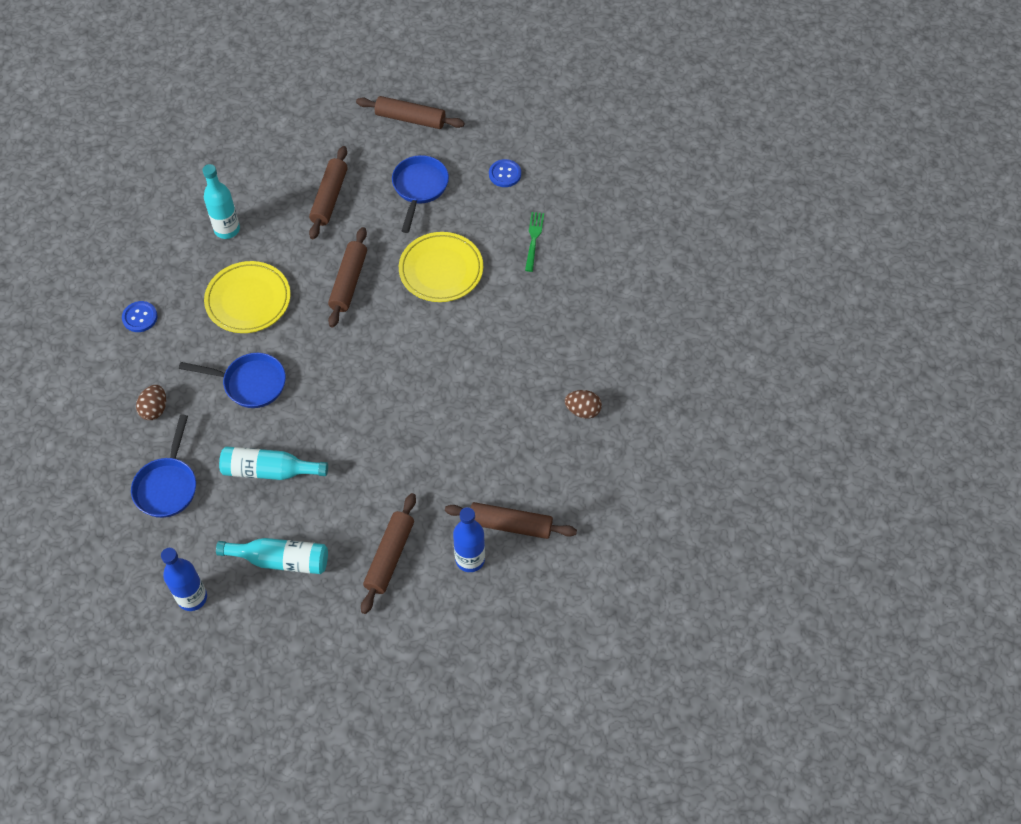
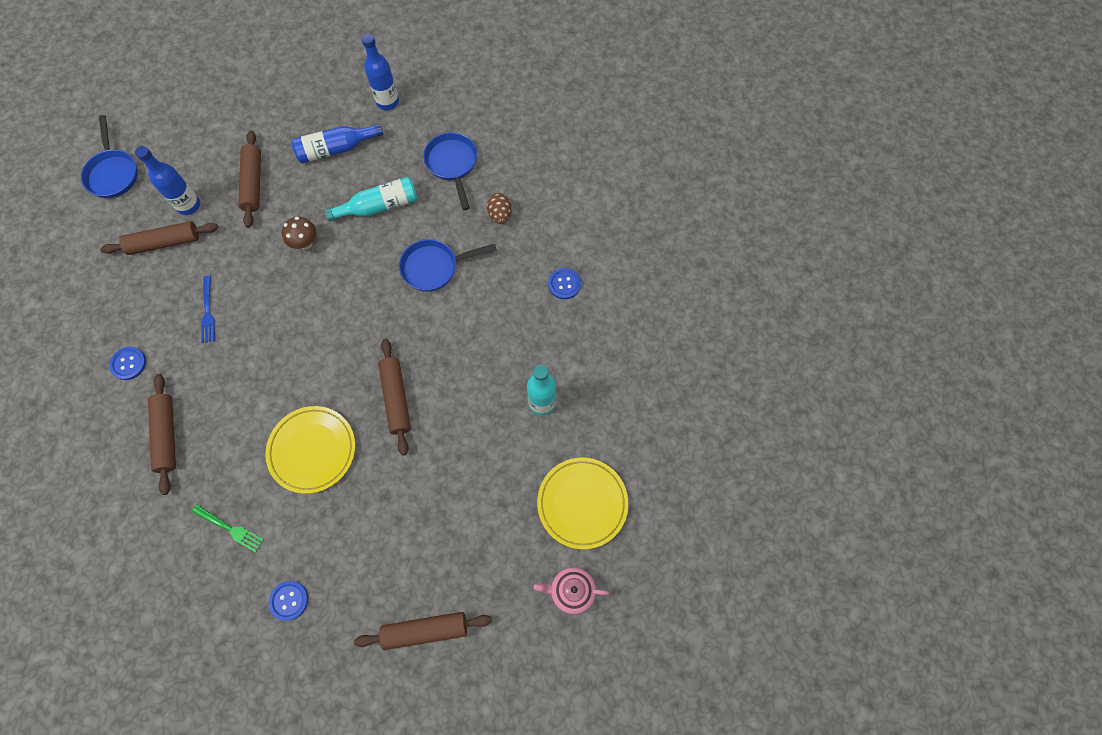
camera: 155 degrees right, 10 degrees up
yellow plate [204,261,291,333] -> yellow plate moved to [537,458,629,549]
turquoise bottle [216,538,328,574] -> blue bottle [292,123,384,163]
brown rolling pin [309,146,348,239] -> brown rolling pin moved to [148,374,176,495]
blue pan [392,155,449,233] -> blue pan moved to [81,115,138,198]
green fork [525,212,544,272] -> green fork turned 45 degrees counterclockwise [192,505,264,552]
brown egg [565,390,602,419] -> blue button [109,347,146,380]
none -> blue fork [201,276,215,343]
none -> brown mushroom [282,217,317,250]
none -> pink teapot [533,567,609,614]

